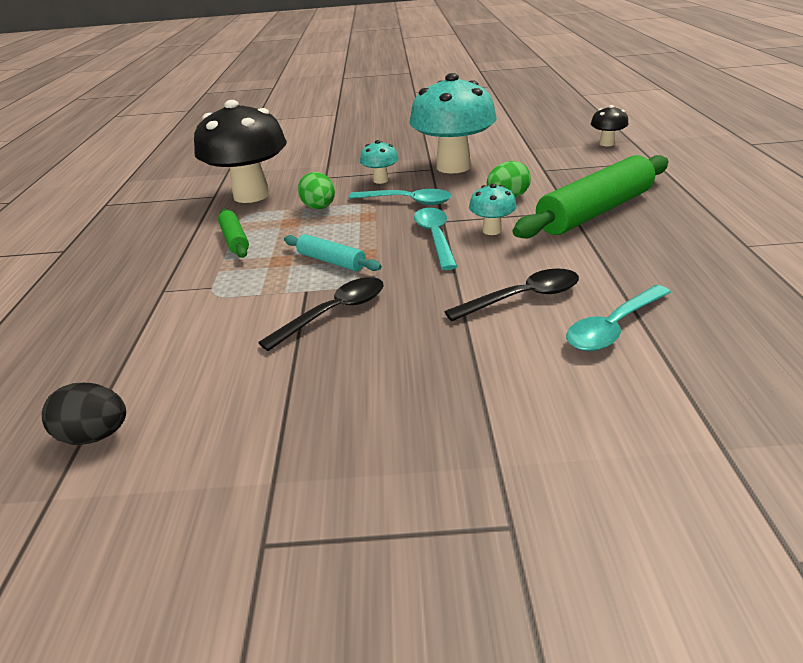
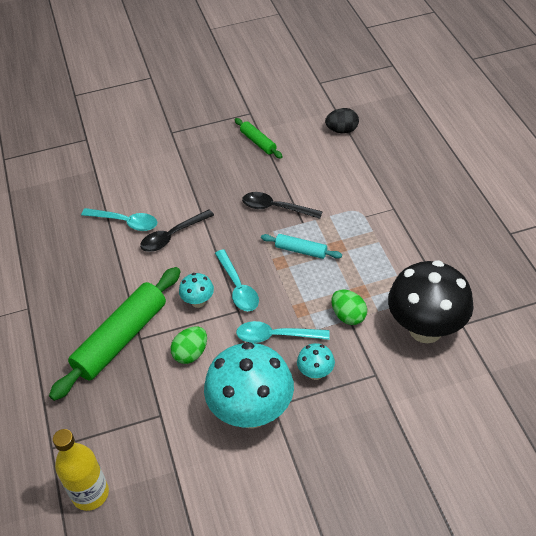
camera: 165 degrees right, 15 degrees up
green rolling pin [218,208,249,258] -> green rolling pin moved to [235,118,283,158]
black spoon [258,277,384,351] -> black spoon turned 75 degrees clockwise [242,192,323,219]
turquoise spoon [566,285,671,351] -> turquoise spoon turned 75 degrees clockwise [81,208,157,231]
black mushroom [591,105,629,146] -> yellow bottle [53,429,109,511]

